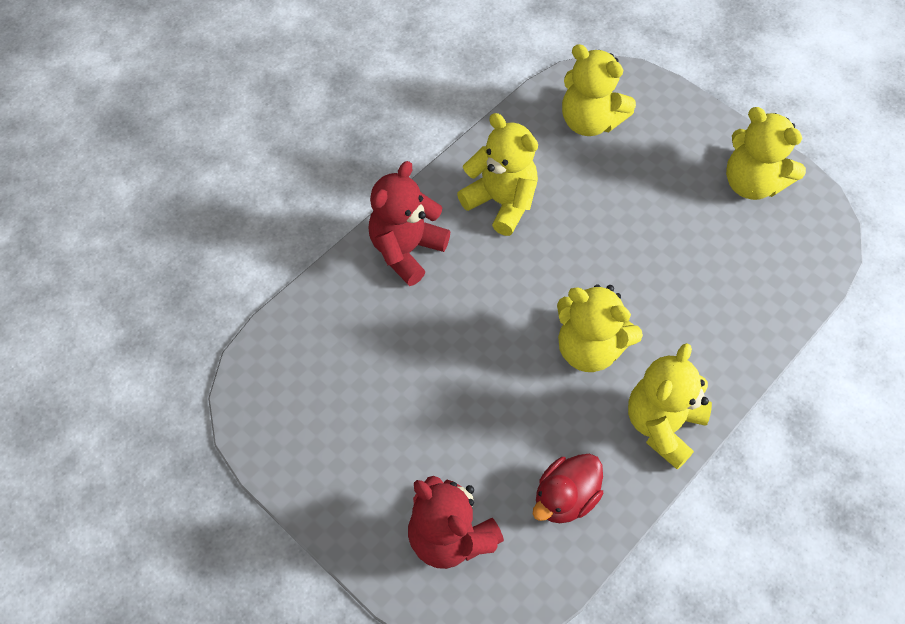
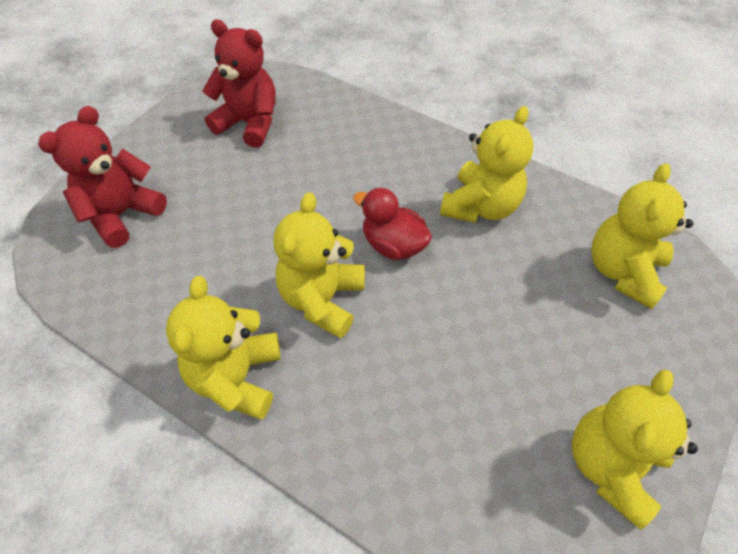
camera: 80 degrees right, 5 degrees down
red teddy bear [368,161,450,286] -> red teddy bear moved to [202,19,276,148]
red duck [533,454,603,523] -> red duck moved to [353,188,432,260]
yellow teddy bear [628,343,712,470] -> yellow teddy bear turned 105 degrees counterclockwise [166,276,280,419]

